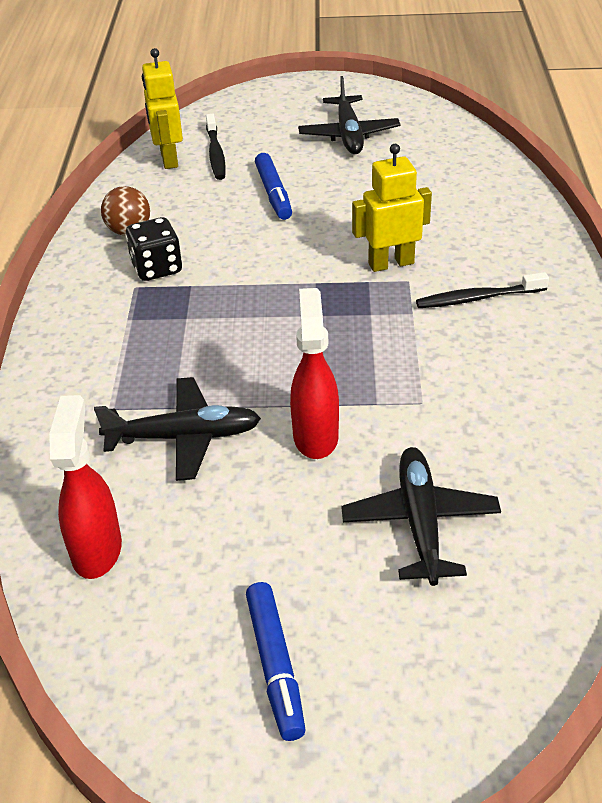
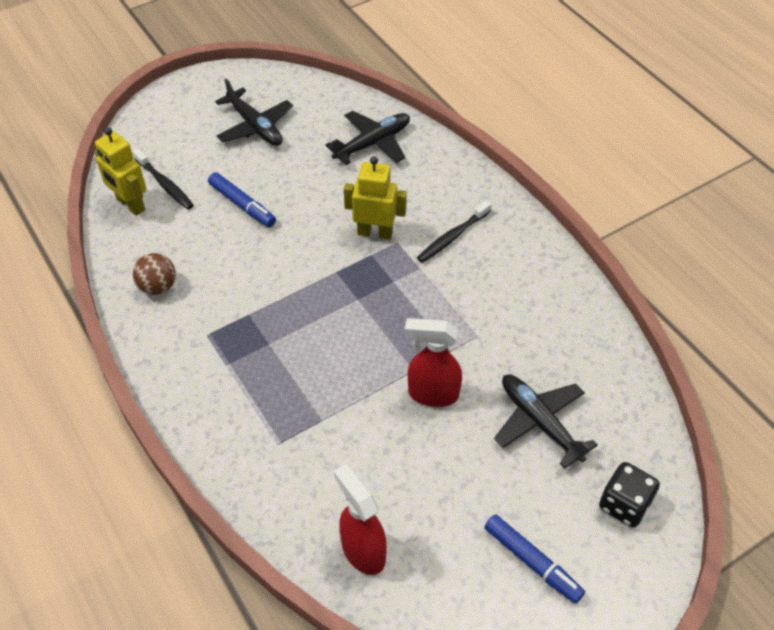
camera: 35 degrees left, 10 degrees up
black plane [94,377,261,481] -> black plane moved to [325,111,410,165]
black dice [125,217,182,281] -> black dice moved to [599,462,660,527]
red spray bottle [290,288,339,459] -> red spray bottle turned 45 degrees counterclockwise [404,318,462,407]
yellow robot [352,144,432,272] -> yellow robot turned 60 degrees clockwise [344,156,407,240]

